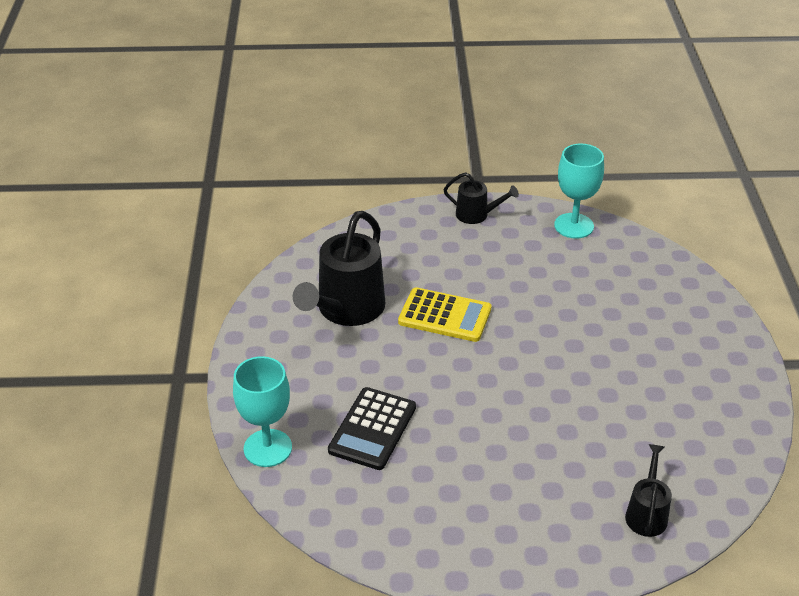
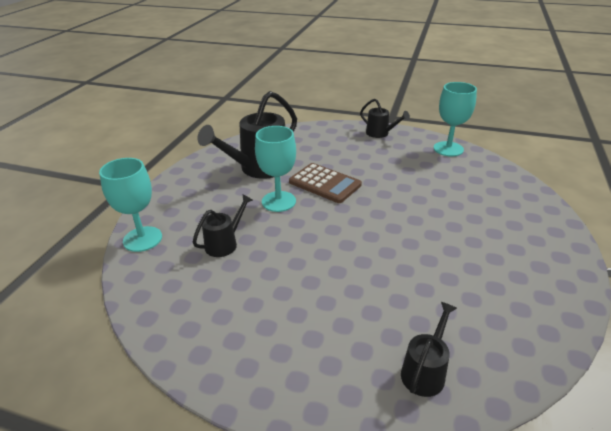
camera: 20 degrees right, 5 degrees down
black calculator [328,387,416,470] -> black watering can [193,194,253,257]
yellow calculator [398,287,492,342] -> brown calculator [289,163,362,203]
none -> turquoise goblet [255,126,296,212]

